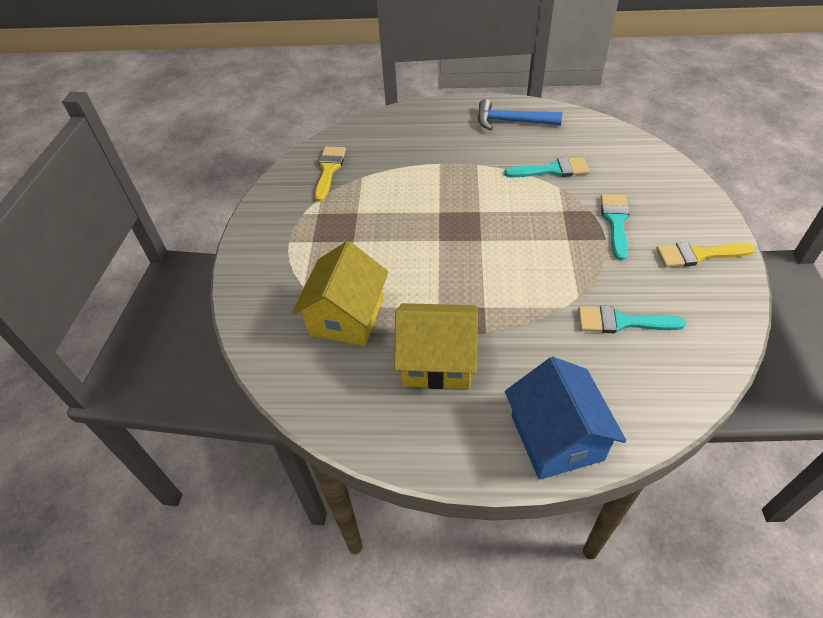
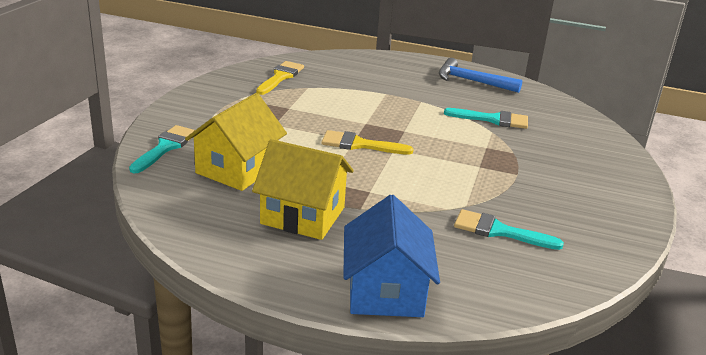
camera: 10 degrees right, 20 degrees down
turquoise brush [601,194,630,260] -> turquoise brush moved to [129,125,195,173]
yellow brush [656,242,755,267] -> yellow brush moved to [321,130,414,155]

